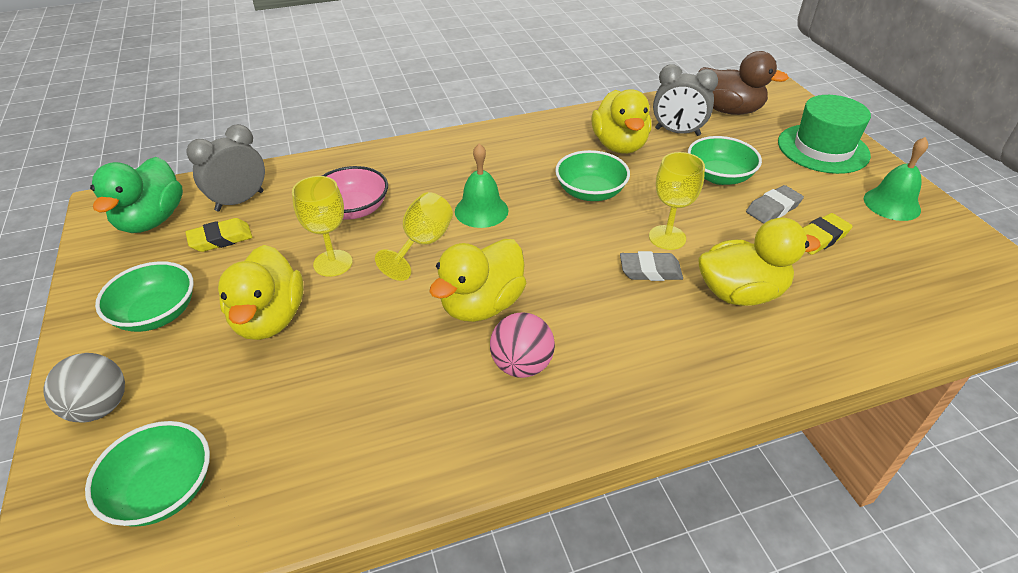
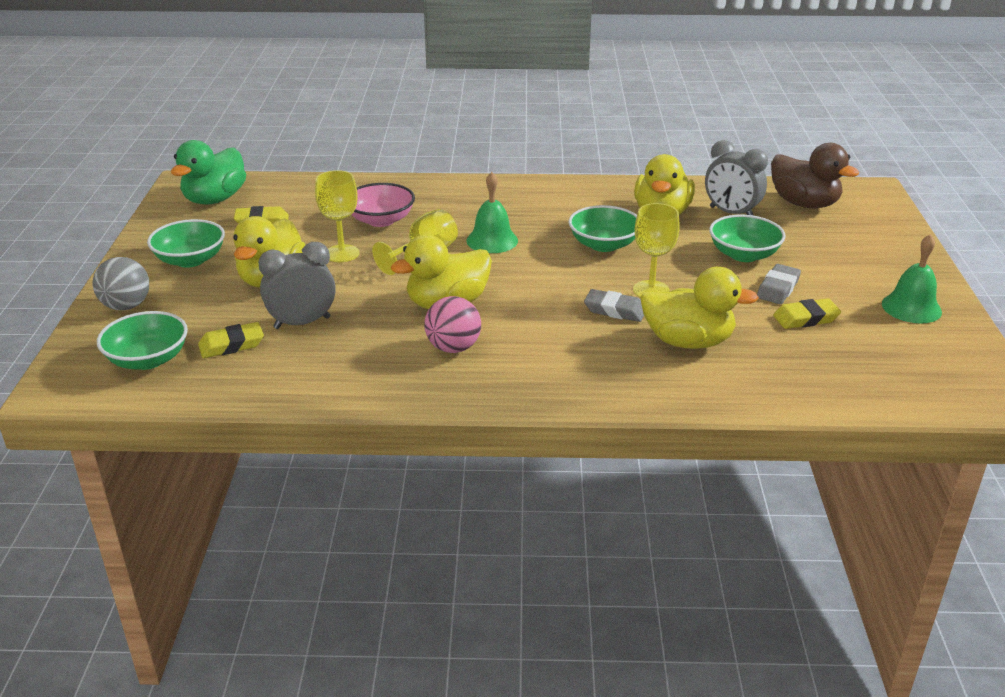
camera: 20 degrees right, 10 degrees down
grey clock [186,124,265,211] -> grey clock moved to [258,242,336,329]
grey eraser [746,185,804,224] -> grey eraser turned 45 degrees counterclockwise [757,264,801,304]
green hat [778,95,871,174] -> none
none -> yellow eraser [198,322,264,358]

